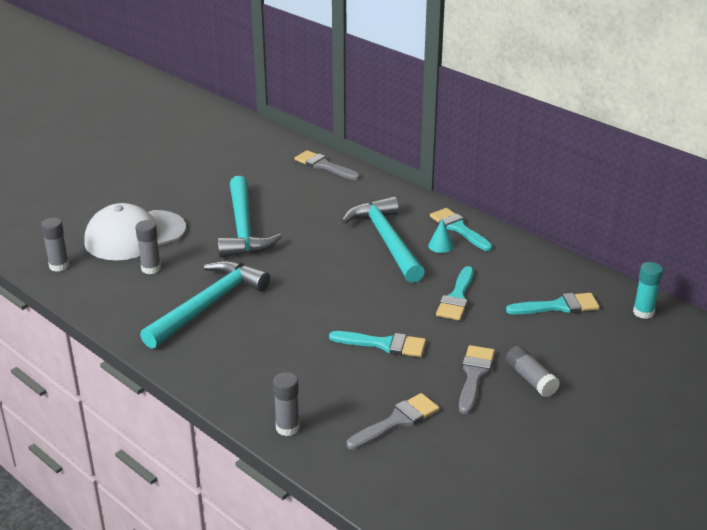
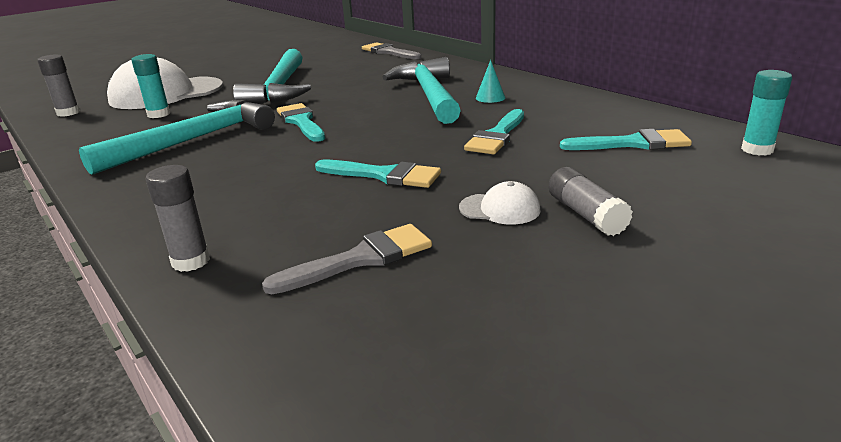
camera: 10 degrees right, 5 degrees down
grey glue stick [135,220,161,274] -> turquoise glue stick [131,54,170,118]
turquoise brush [430,208,493,251] -> turquoise brush moved to [277,103,325,142]
grey brush [459,345,495,414] -> white cap [459,181,541,225]

